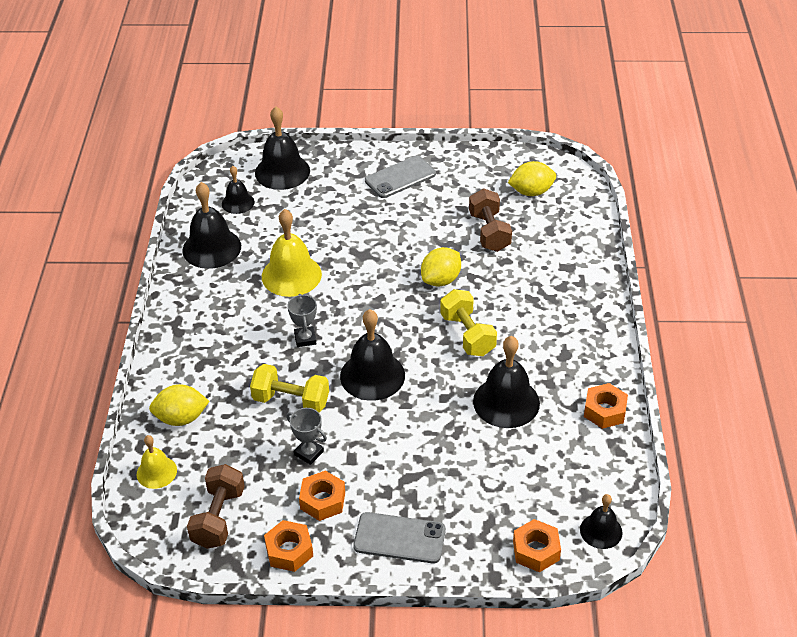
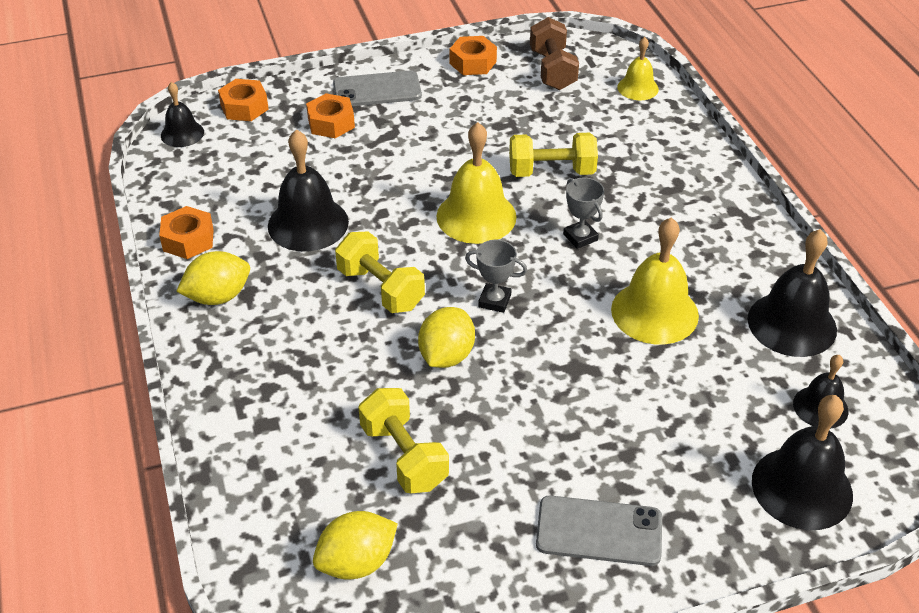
camera: 160 degrees right, 0 degrees up
yellow lemon [149,384,210,426] -> yellow lemon moved to [176,251,250,305]
grey trophy [286,408,327,465] -> grey trophy moved to [465,240,527,313]
orange nut [299,470,345,521] -> orange nut moved to [306,93,355,138]
black bell [340,309,405,401] -> yellow bell [436,122,517,244]
grey phone [365,156,436,198] -> grey phone turned 60 degrees clockwise [536,496,662,566]
brown dumbbell [469,189,512,252] -> yellow dumbbell [358,388,449,493]

